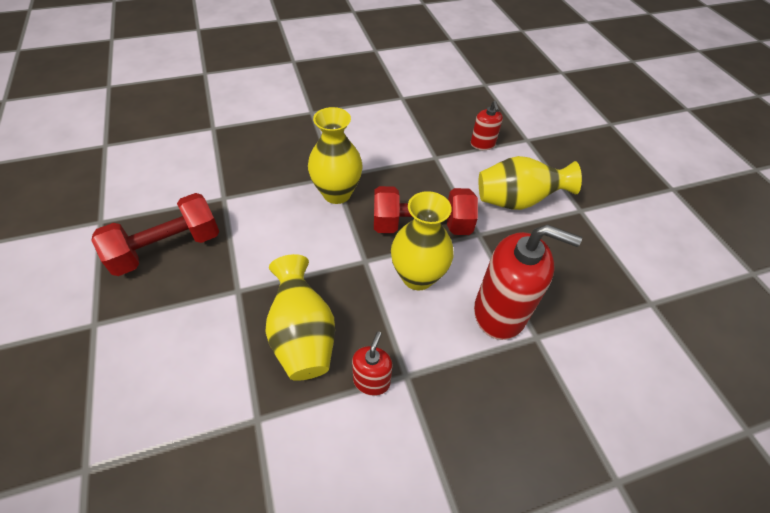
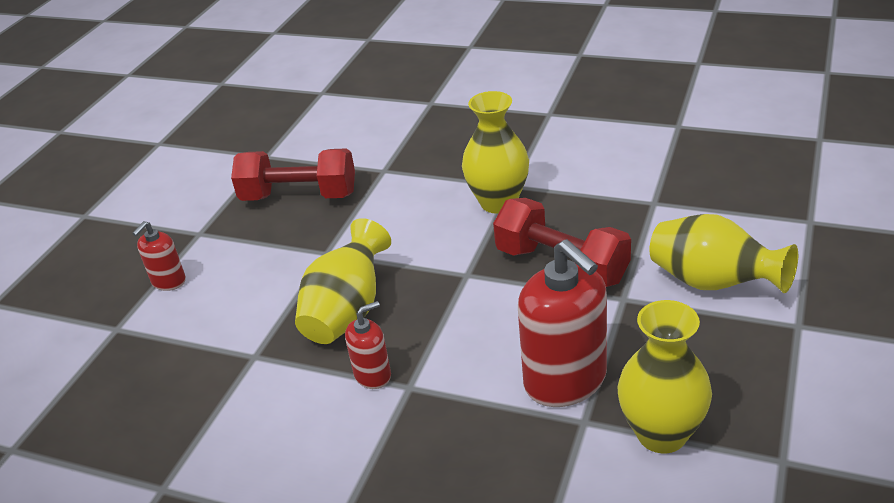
camera: 45 degrees right, 15 degrees down
yellow vase [391,191,454,290] -> yellow vase moved to [617,300,712,453]
red soap dispenser [471,101,503,150] -> red soap dispenser moved to [132,221,186,291]

